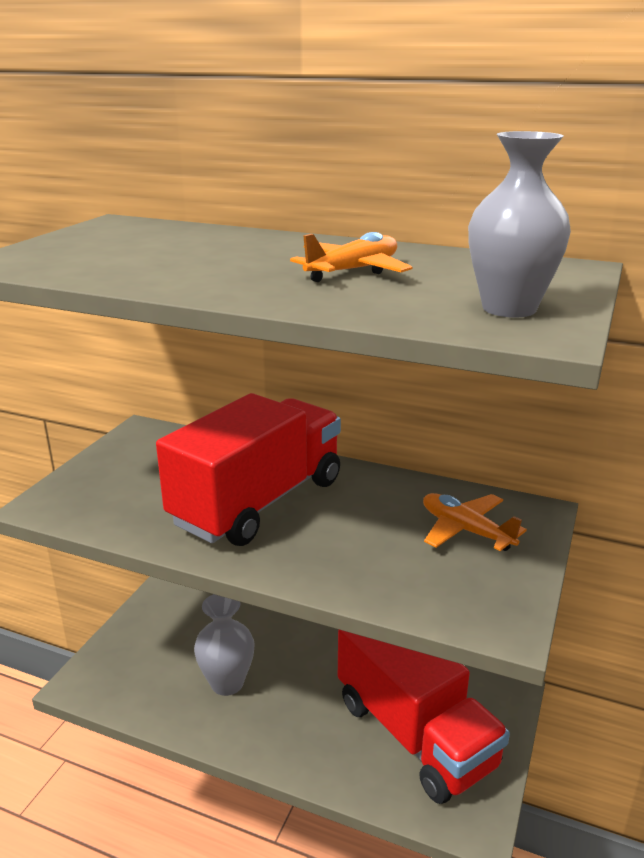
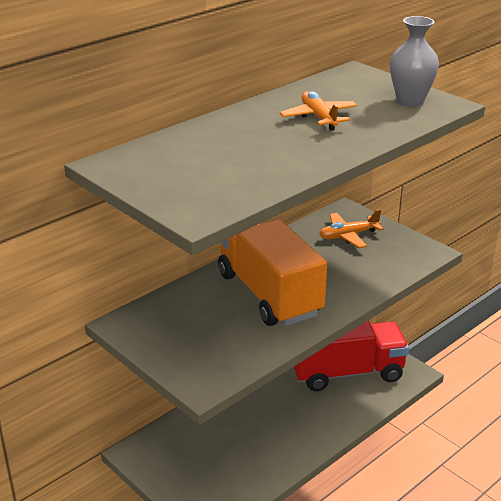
camera: 65 degrees left, 5 degrees up
red truck [156,393,341,546] -> orange truck [218,219,327,326]
grey vase [194,594,255,696] -> none

